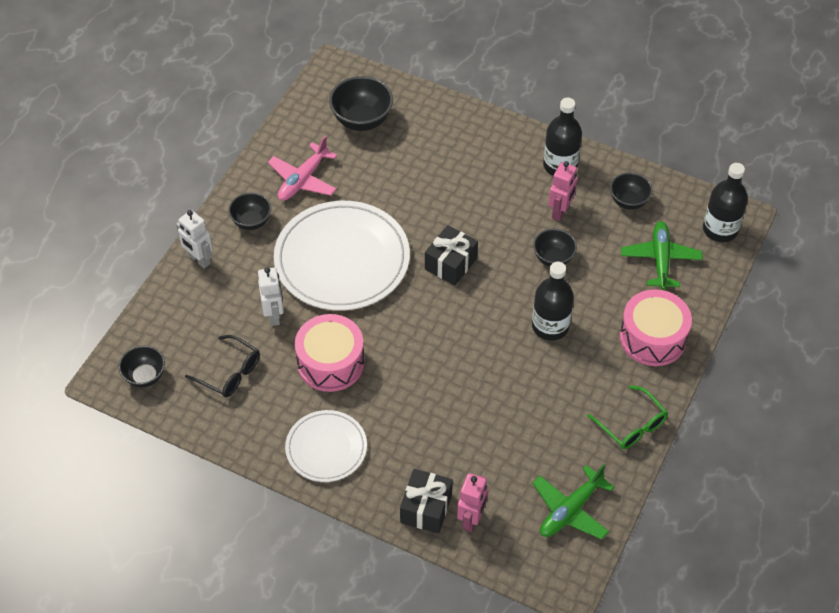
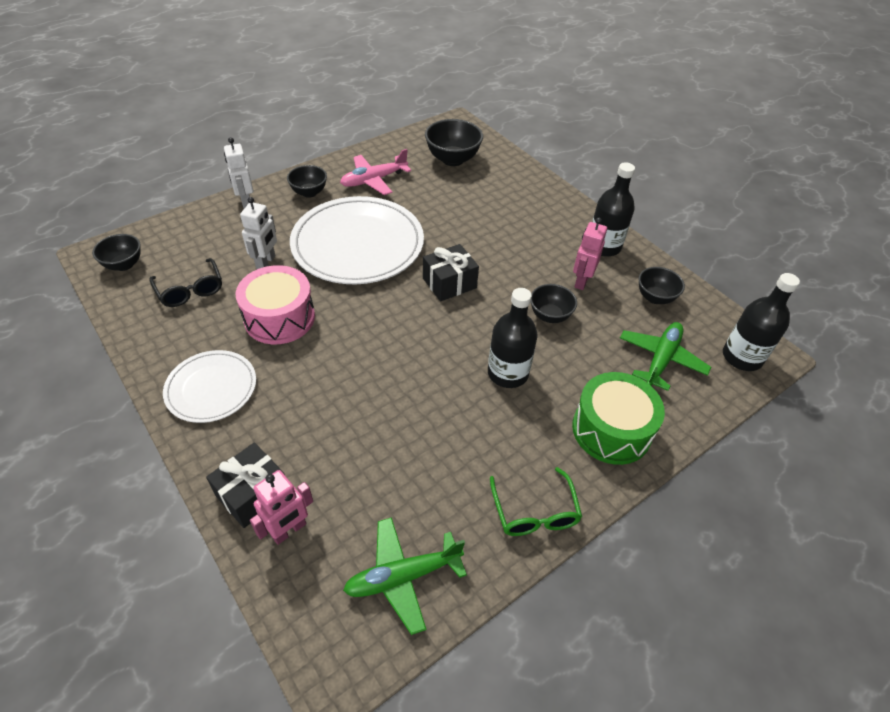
camera: 25 degrees right, 5 degrees down
pink robot [548,161,578,221] -> pink robot turned 150 degrees clockwise [573,218,607,290]
pink drum [620,289,692,366] -> green drum [572,372,665,465]

